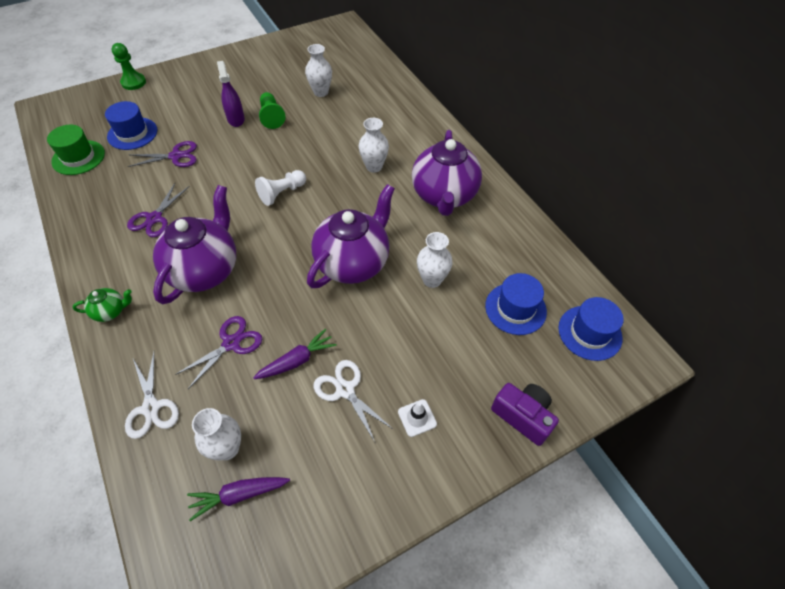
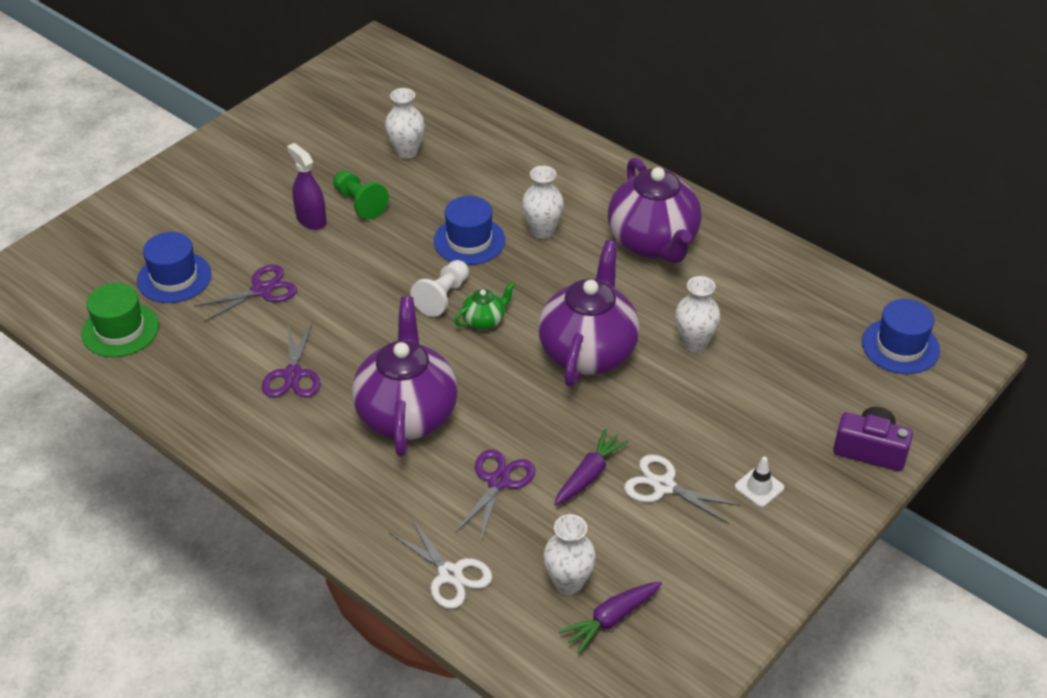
camera: 20 degrees left, 10 degrees down
green teapot [72,288,132,322] -> green teapot moved to [454,281,515,330]
green pawn [112,43,146,90] -> none
blue hat [485,273,547,335] -> blue hat moved to [434,196,505,265]

